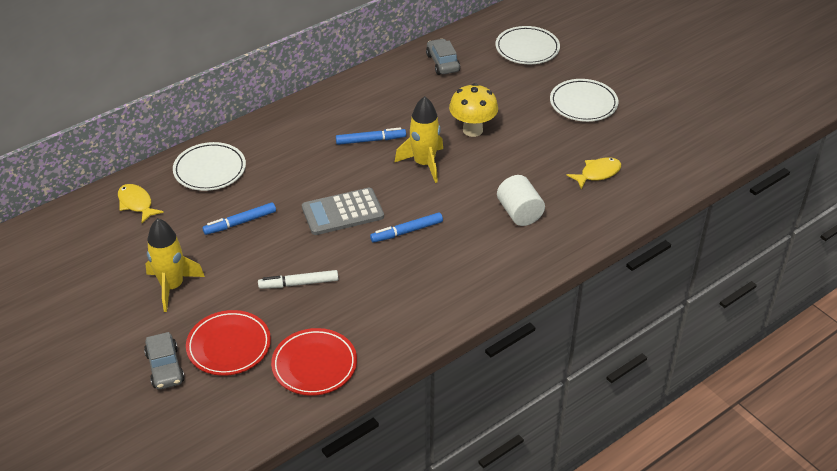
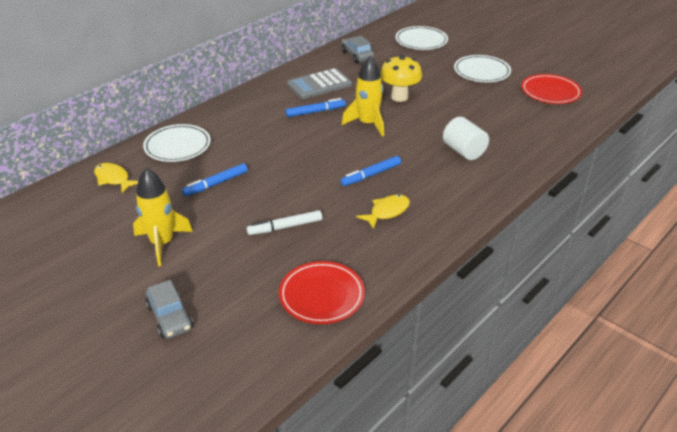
camera: 10 degrees left, 5 degrees down
red plate [186,310,271,376] -> red plate moved to [521,74,582,104]
grey calculator [302,188,384,235] -> grey calculator moved to [287,68,352,99]
yellow fish [567,157,621,189] -> yellow fish moved to [356,194,410,229]

